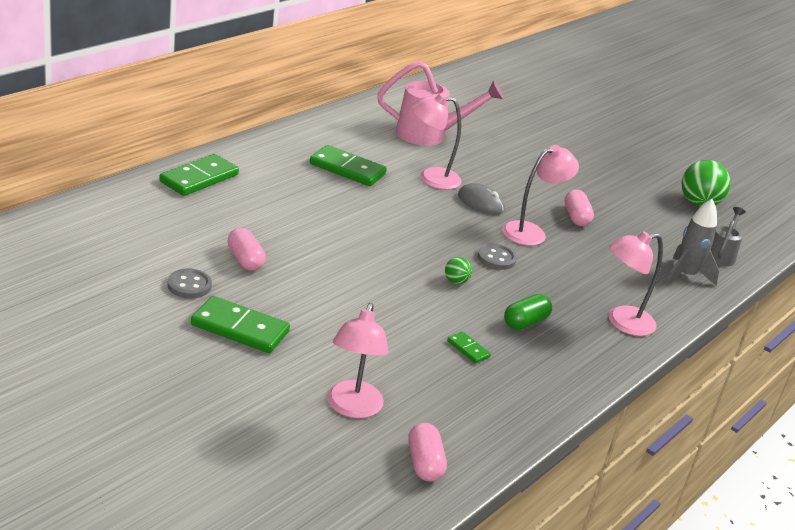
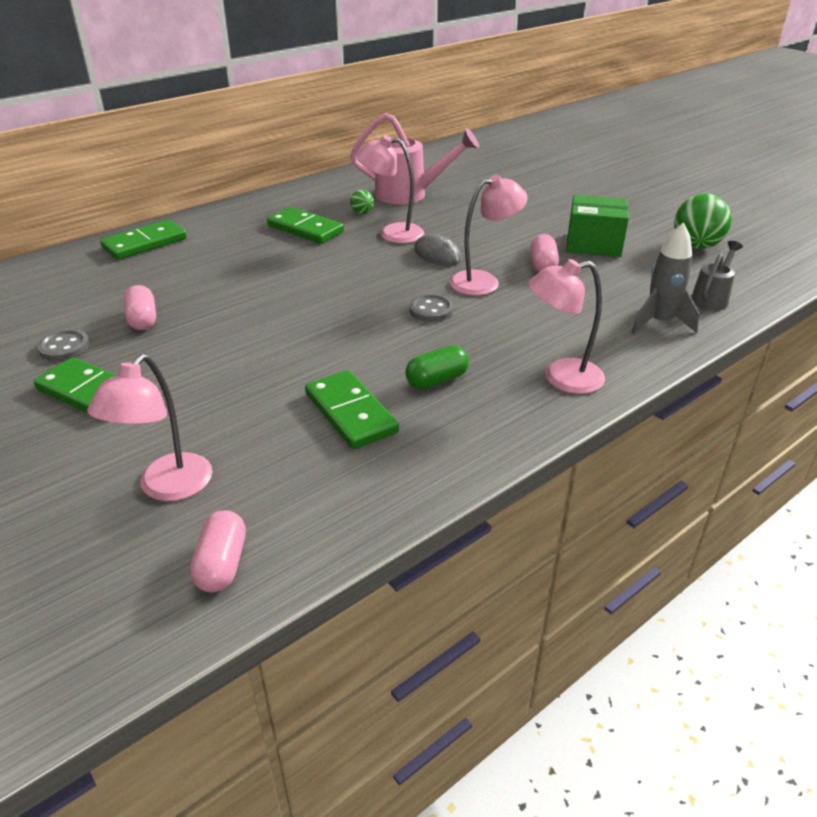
camera: 15 degrees right, 5 degrees up
green ball [445,257,472,284] -> green ball moved to [350,190,374,214]
green domino [447,331,491,363] -> green domino [305,370,399,449], size x2.05
none -> green box [566,195,629,257]

